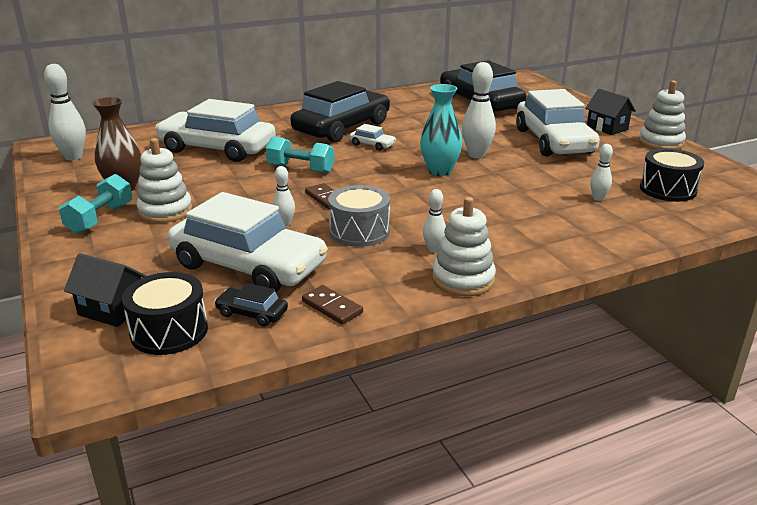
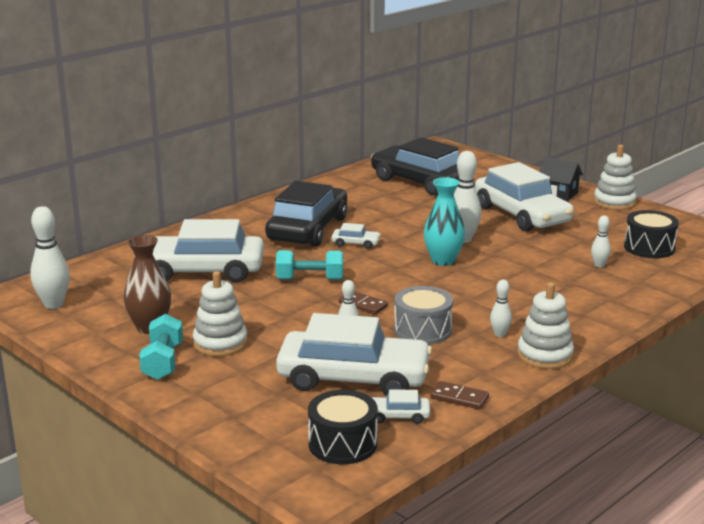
camera: 20 degrees left, 5 degrees down
black house [64,253,147,327] -> none
black car [214,283,288,326] -> white car [371,389,430,424]

